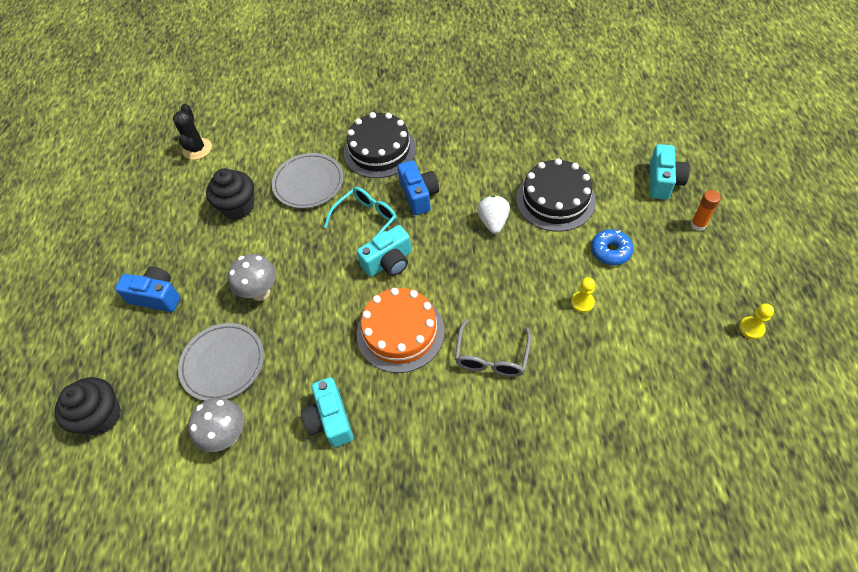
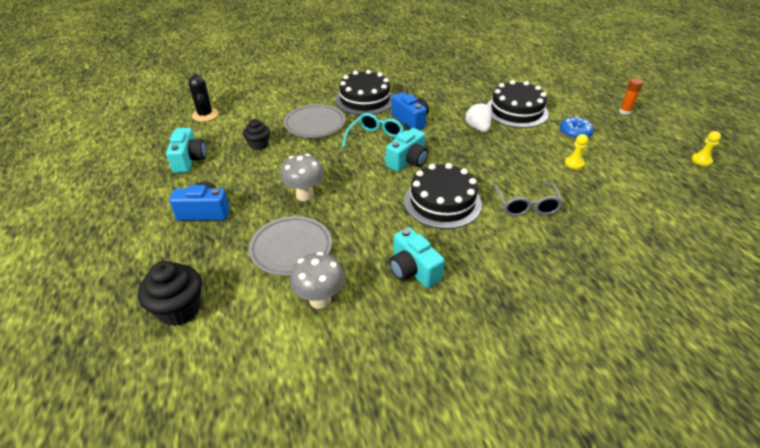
camera: 20 degrees left, 15 degrees down
black cupcake [206,168,254,220] -> black cupcake [243,119,270,150], size x0.64
orange cake [357,288,445,373] -> black cake [404,163,482,229]
turquoise camera [650,144,690,200] -> turquoise camera moved to [166,128,206,173]

